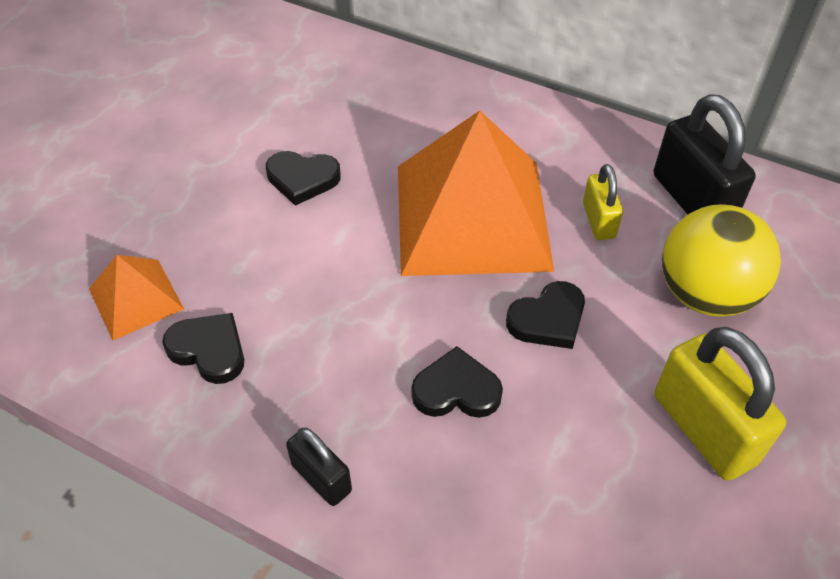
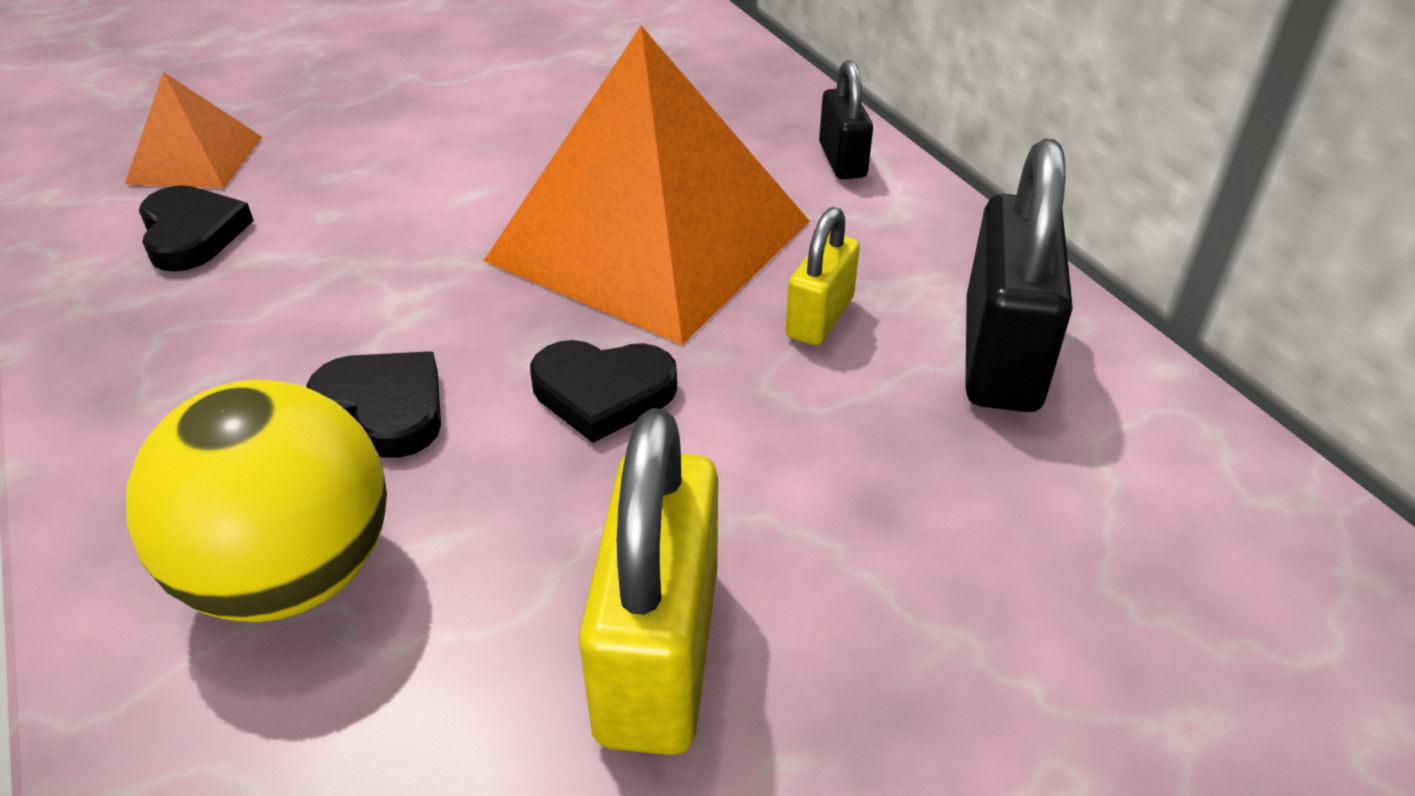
camera: 35 degrees right, 10 degrees down
black heart [266,151,341,206] -> none
black padlock [286,427,352,506] -> black padlock moved to [819,60,873,179]
yellow ball [662,204,781,317] -> yellow ball moved to [126,379,387,622]

